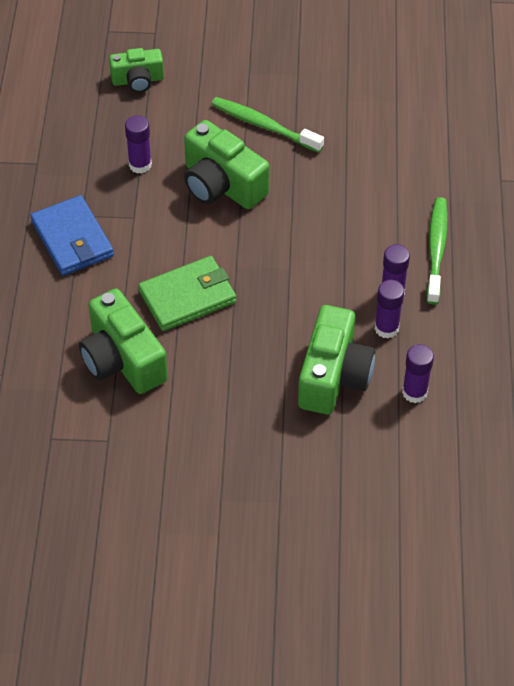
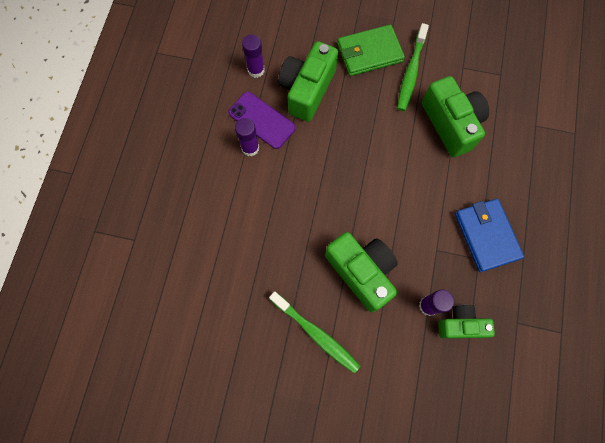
camera: 170 degrees left, 20 degrees up
green camera [109,48,164,93] -> green camera moved to [438,305,495,338]
green wallet [138,256,236,331] -> green wallet moved to [337,25,405,76]
purple glue stick [375,280,404,338] -> purple phone [228,92,296,149]
green toothbrush [426,197,448,304] -> green toothbrush moved to [397,23,429,111]

